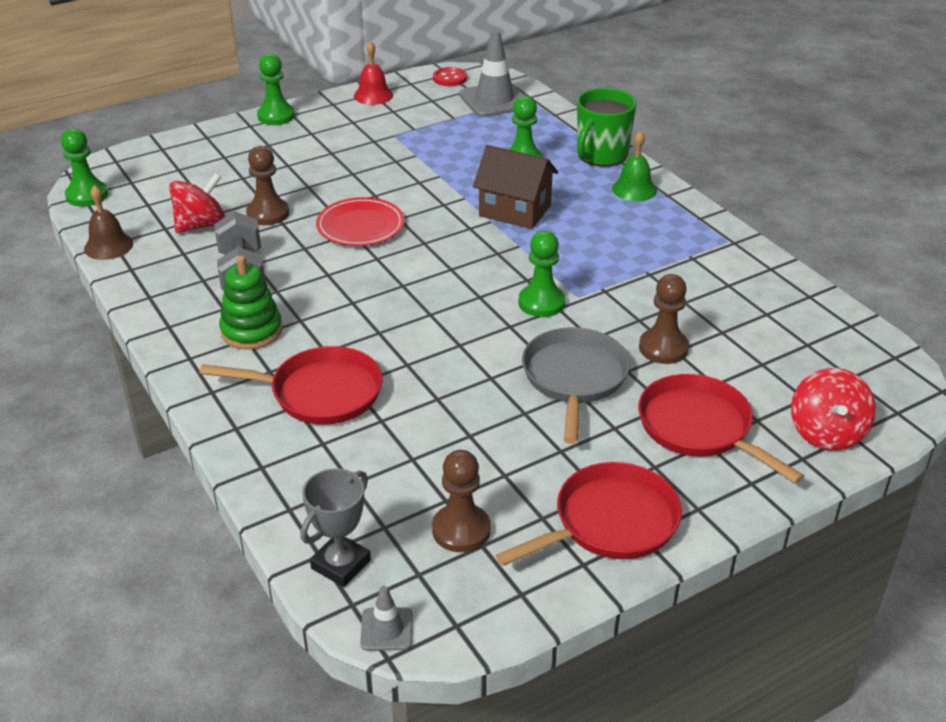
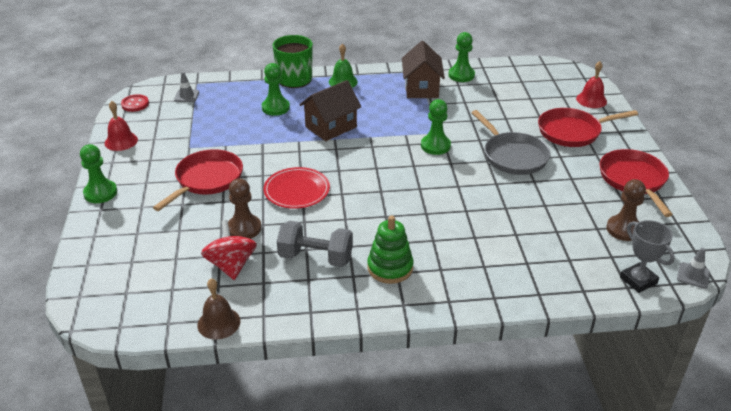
camera: 65 degrees left, 0 degrees up
green pawn [61,128,108,207] -> green pawn moved to [449,32,475,82]
red pan [199,346,383,425] -> red pan moved to [153,149,243,211]
grey traffic cone [459,30,524,117] -> grey traffic cone [174,72,199,102], size x0.50
grey pan [522,327,630,444] -> grey pan turned 150 degrees counterclockwise [471,110,551,175]
brown pawn [639,274,689,364] -> none
red spinning top [791,368,876,451] -> red bell [576,61,607,108]
none -> brown house [402,41,445,98]

